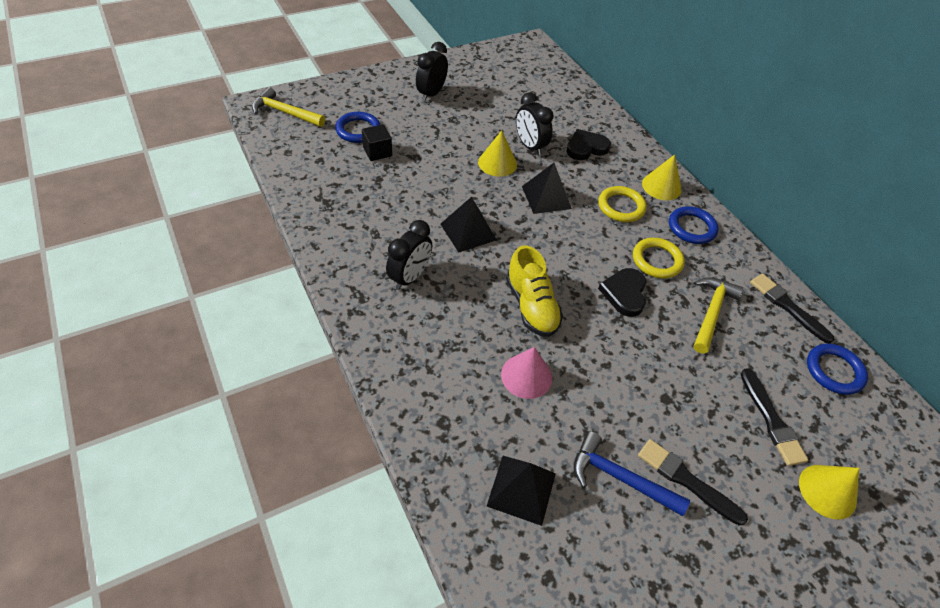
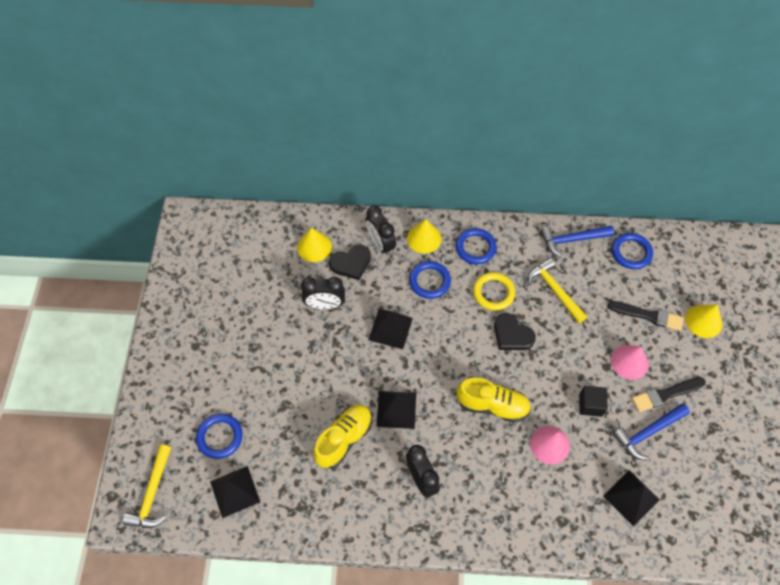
camera: 55 degrees left, 10 degrees up
yellow hammer [252,87,325,127] -> yellow hammer turned 45 degrees counterclockwise [122,445,171,528]
black cube [362,124,392,161] -> black cube moved to [579,386,608,417]
black clock [416,42,448,101] -> black clock moved to [365,206,396,256]
yellow cone [478,130,517,177] -> yellow cone moved to [297,228,332,262]
black heart [566,129,611,160] -> black heart turned 120 degrees counterclockwise [329,245,371,280]
yellow ring [598,186,647,222] -> blue ring [409,261,451,299]
black brush [750,273,834,344] -> blue hammer [541,226,614,257]
none -> black pyramid [210,466,260,518]
none -> yellow shoe [313,405,372,468]
none -> pink cone [611,345,649,380]

